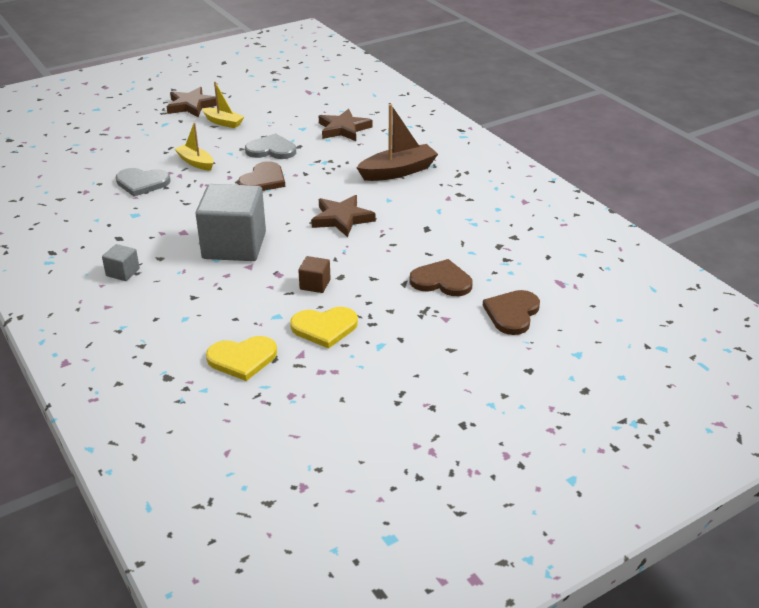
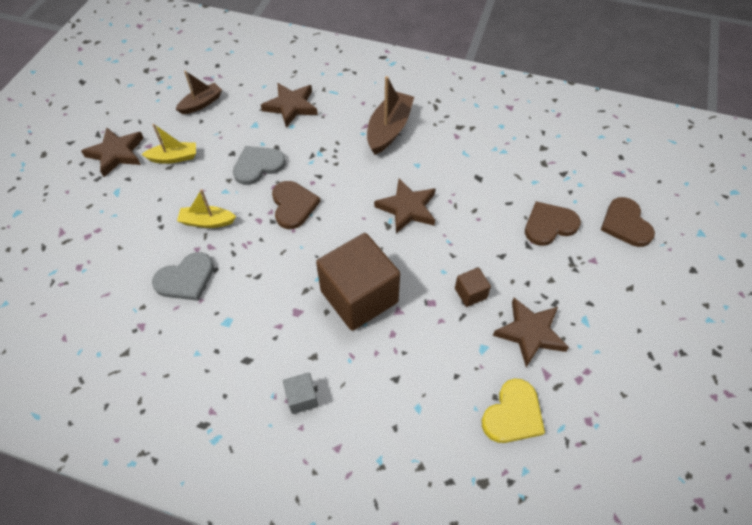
camera: 40 degrees left, 20 degrees up
grey cube [195,184,266,261] -> brown cube [316,233,400,331]
yellow heart [290,307,358,349] -> brown star [493,298,569,367]
none -> brown boat [175,71,222,114]

